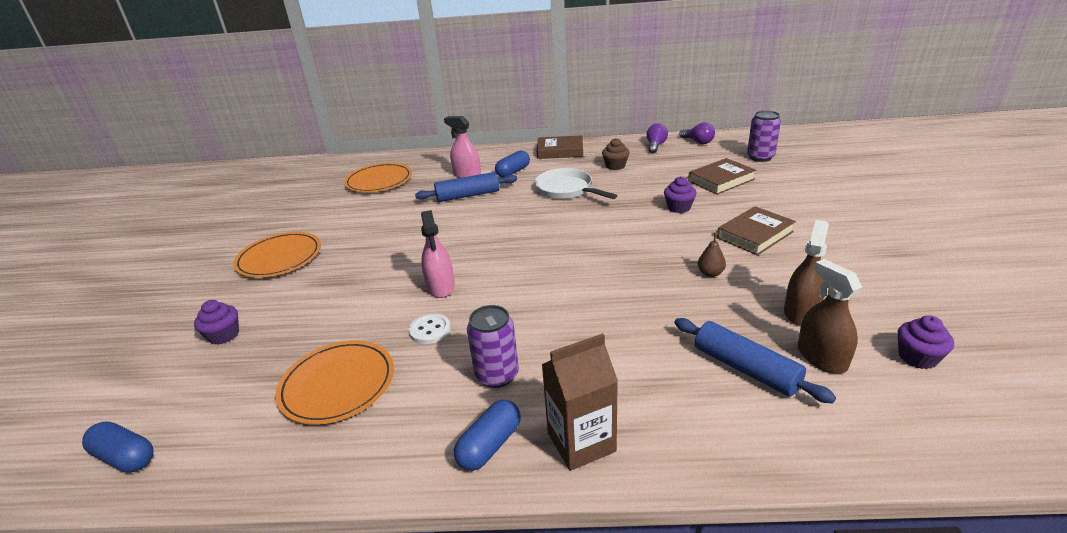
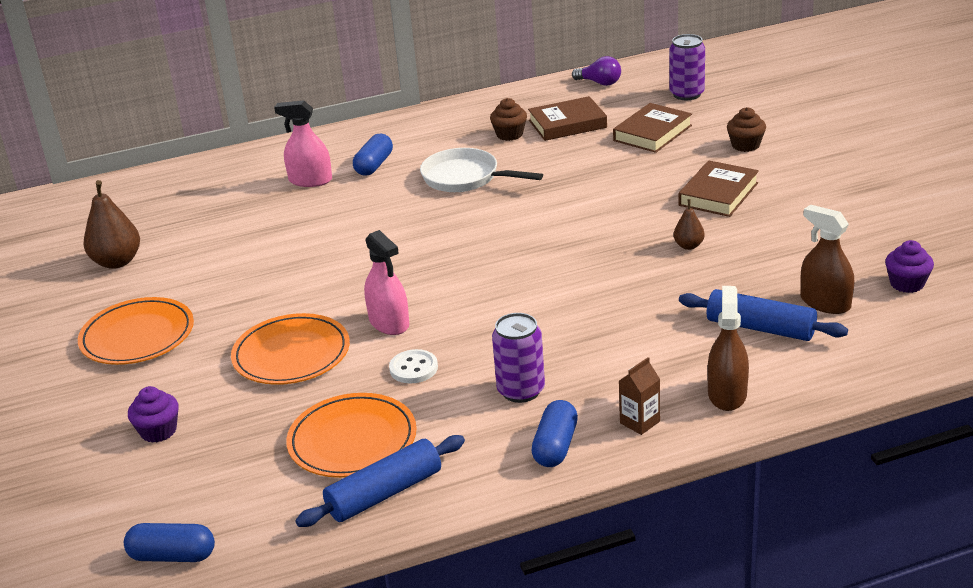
camera: 20 degrees left, 0 degrees up
orange plate [344,163,412,192] -> orange plate moved to [231,313,350,385]
blue rolling pin [415,172,517,202] -> blue rolling pin moved to [295,435,465,527]
brown book [537,135,583,159] -> brown book moved to [528,96,607,141]
brown carton [541,333,618,471] -> brown carton [619,357,660,435], size x0.56
purple light bulb [647,123,668,153] -> none
purple cupcake [664,176,697,213] -> none
brown spray bottle [784,220,829,325] -> brown spray bottle moved to [707,286,749,411]
none -> brown pear [83,180,140,269]
none -> brown cupcake [727,107,766,152]

